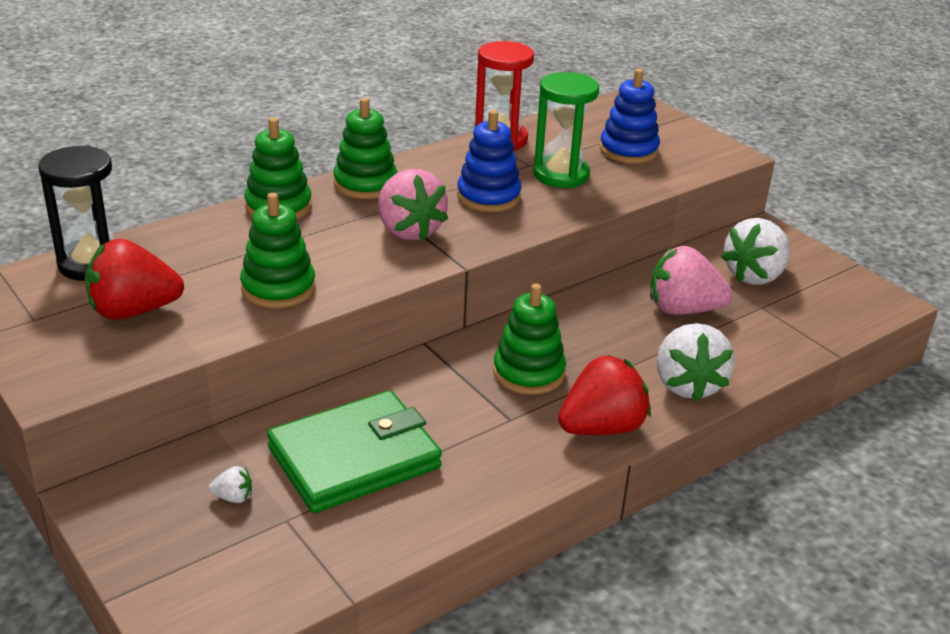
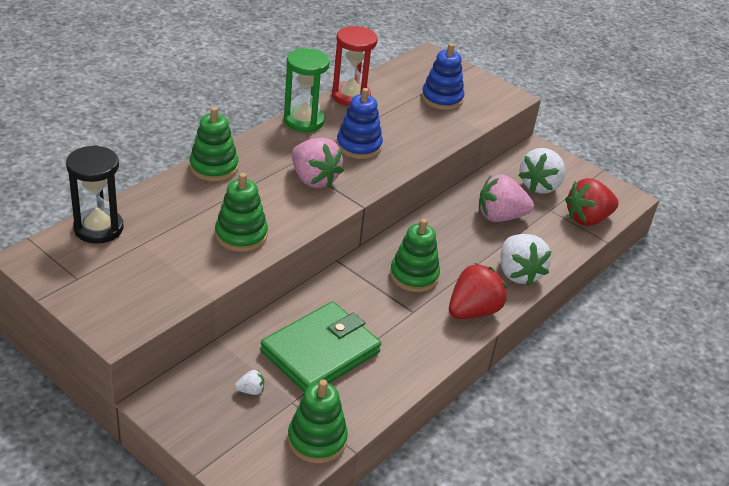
camera: 15 degrees left, 5 degrees up
red strawberry [85,238,184,320] -> red strawberry moved to [565,178,619,226]
green stacking toy [334,98,397,199] -> green stacking toy moved to [288,379,348,464]
green hourglass [533,72,599,188] -> green hourglass moved to [284,48,330,132]

